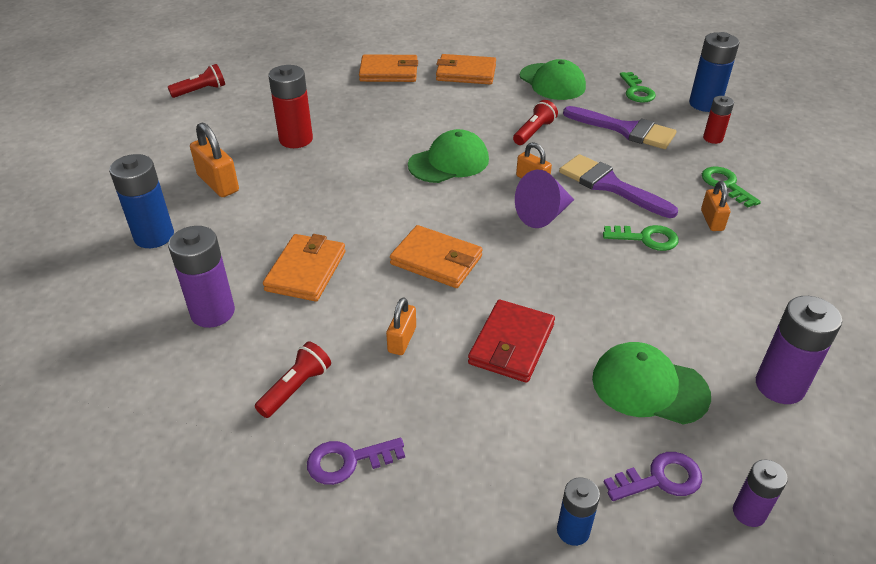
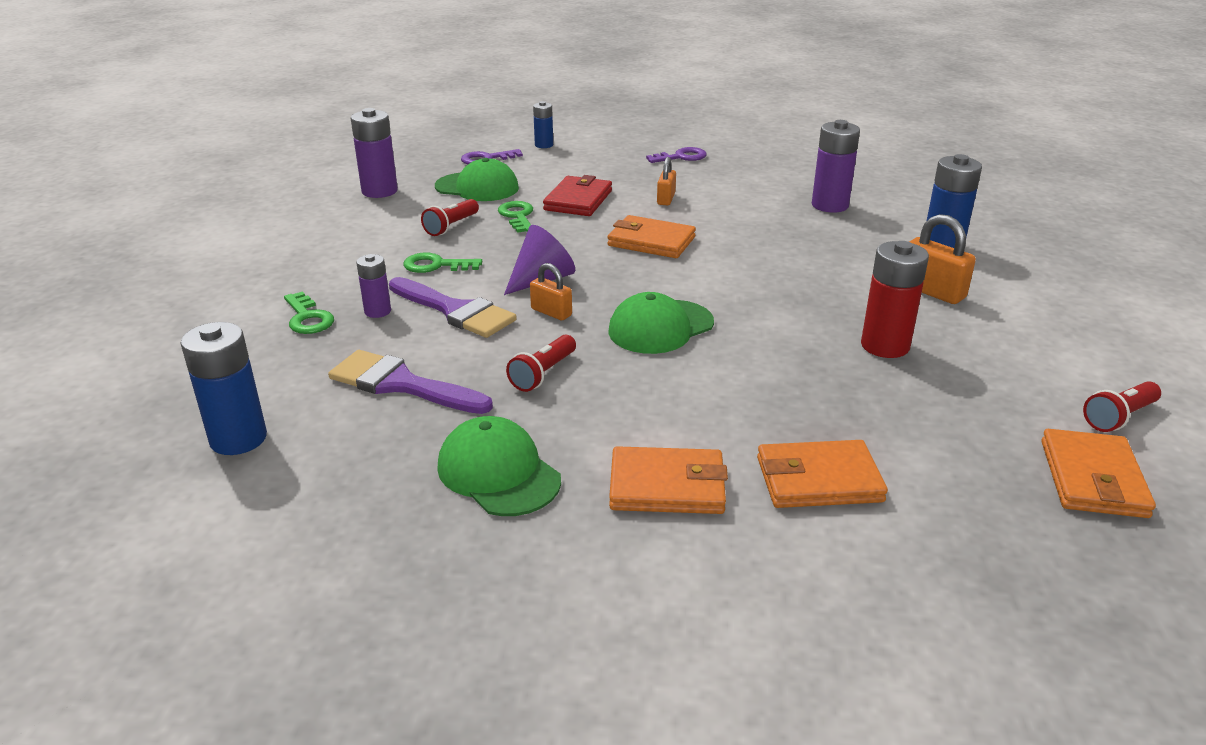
camera: 175 degrees right, 10 degrees down
red flashlight [255,341,331,418] -> red flashlight moved to [421,199,479,236]
orange wallet [263,234,346,302] -> orange wallet moved to [1041,429,1156,518]
green key [620,72,656,103] -> green key moved to [498,201,533,233]
orange padlock [701,181,730,231] -> none
red battery [703,96,734,144] -> none
purple battery [733,459,788,527] -> purple battery moved to [356,254,391,318]

